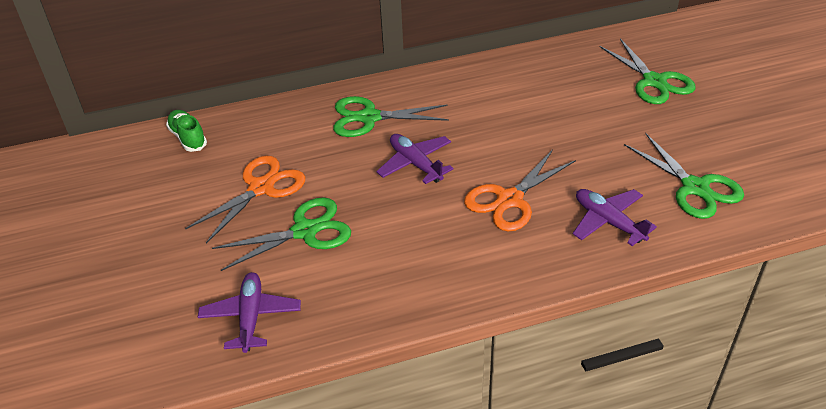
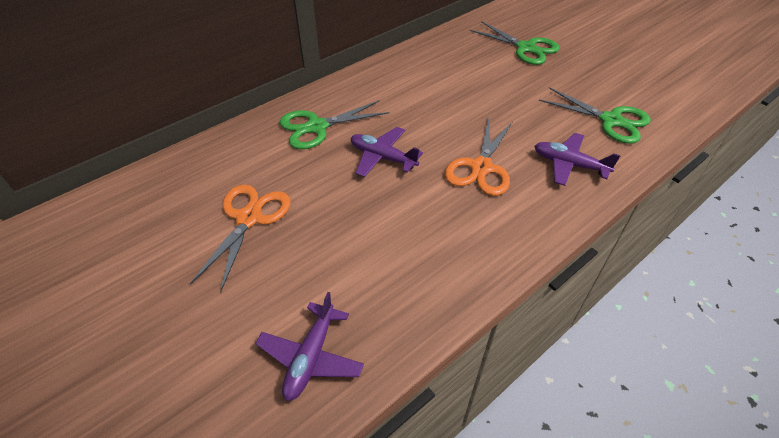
camera: 25 degrees left, 5 degrees up
green shoe [166,110,207,152] -> none
purple plane [198,272,301,353] -> purple plane turned 135 degrees counterclockwise [255,292,364,401]
green scissors [212,198,351,271] -> none

